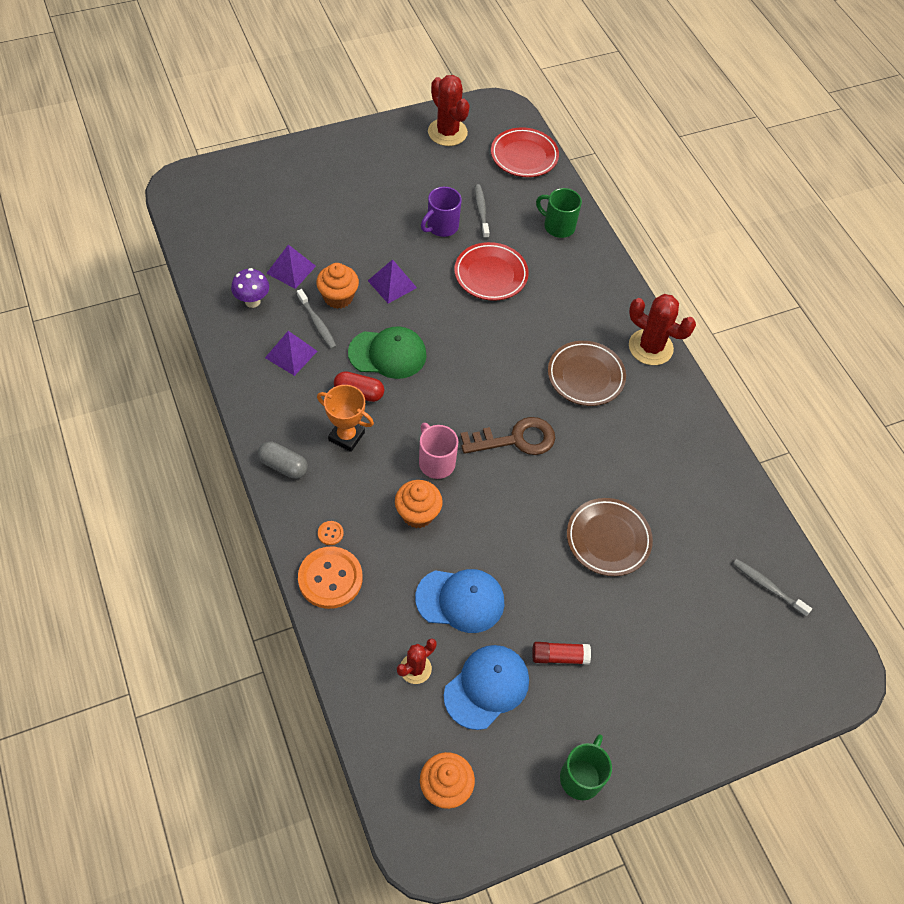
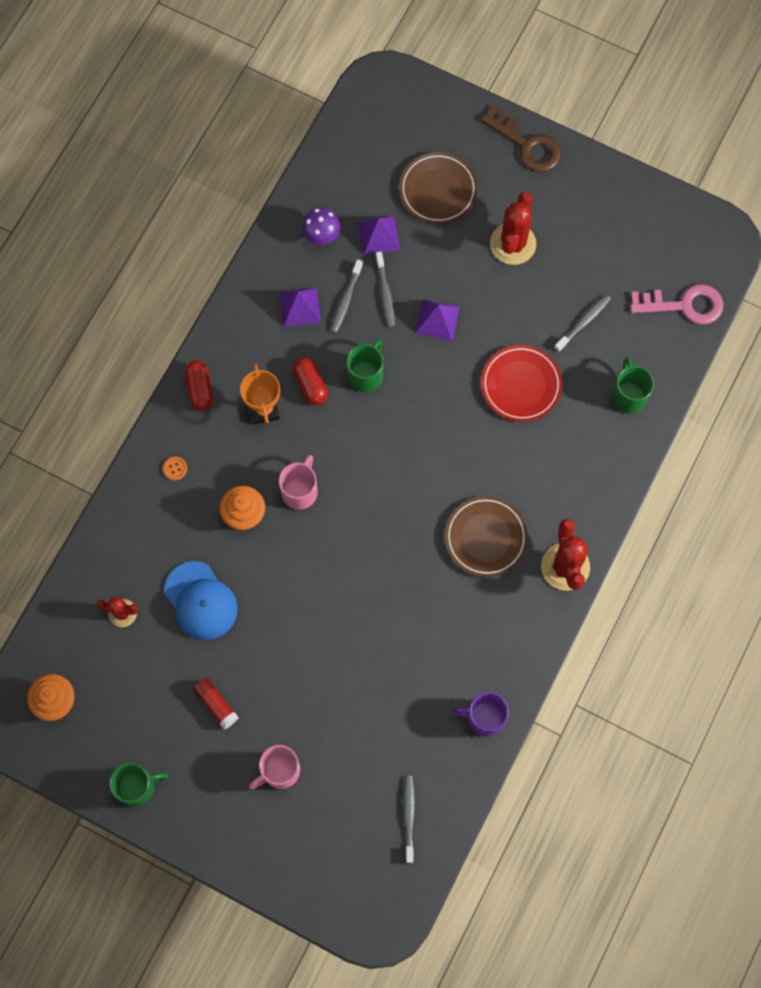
camera: 55 degrees right, 15 degrees up
grey capsule [258,441,308,479] -> red capsule [185,360,213,410]
orange button [298,547,363,609] -> none
orange cupcake [316,263,359,309] -> grey toothbrush [376,252,395,327]
green cap [348,326,427,379] -> green mug [346,339,384,392]
purple mug [421,187,462,237] -> purple mug moved to [452,692,509,736]
red cactus [428,75,470,146] -> red cactus moved to [490,192,536,265]
blue cap [444,645,529,730] -> none
brown key [460,417,555,455] -> brown key moved to [481,105,561,172]
red plate [491,127,559,177] -> pink key [630,284,724,324]
brown plate [567,498,653,576] -> brown plate moved to [399,152,478,224]
none -> pink mug [249,745,300,789]

